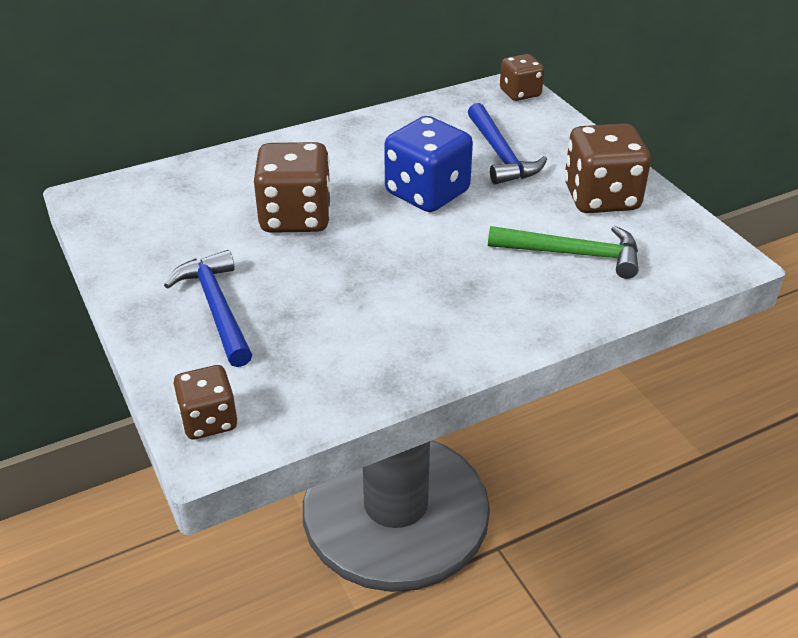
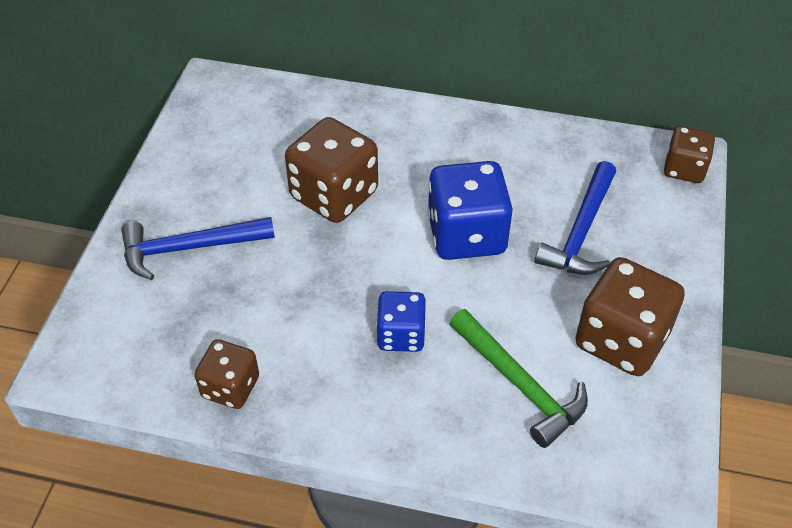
camera: 40 degrees right, 10 degrees up
blue hammer [164,250,252,367] -> blue hammer turned 120 degrees counterclockwise [121,217,275,280]
brown dice [173,365,237,439] -> brown dice moved to [195,339,259,409]
none -> blue dice [376,291,426,352]

